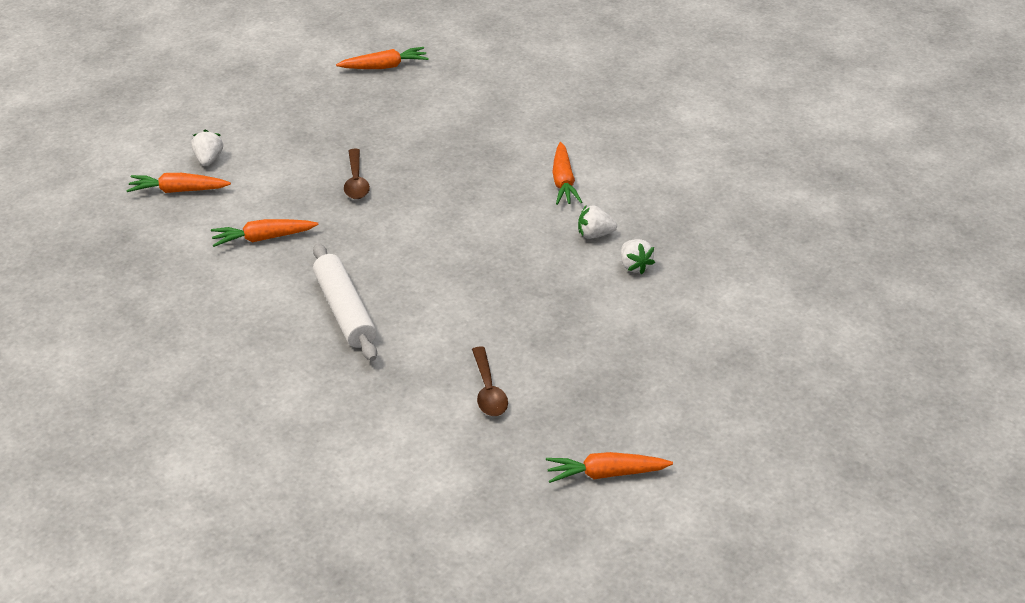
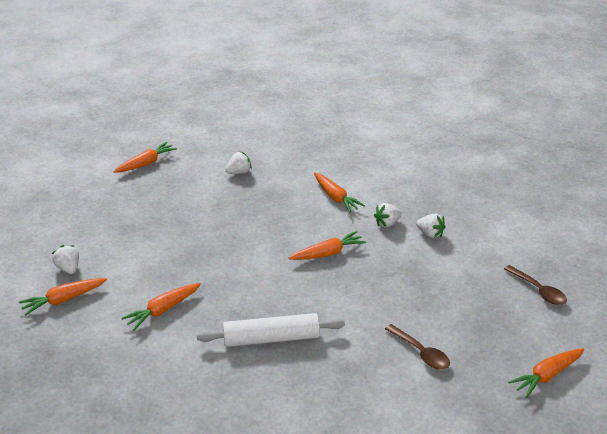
camera: 30 degrees left, 5 degrees down
white rolling pin [313,243,377,361] -> white rolling pin turned 45 degrees counterclockwise [197,313,345,347]
brown spoon [344,148,370,199] -> brown spoon moved to [504,265,567,305]
none -> white strawberry [225,151,252,174]
none -> orange carrot [289,231,366,260]

